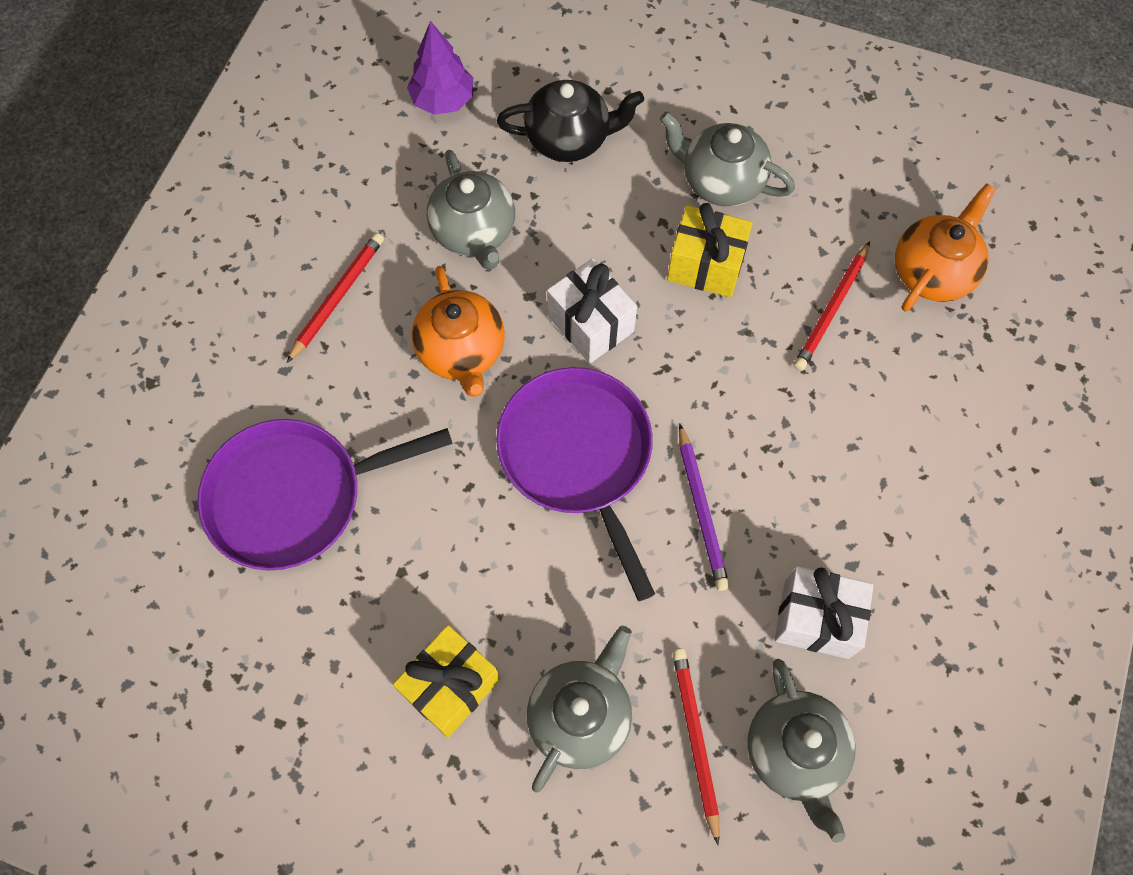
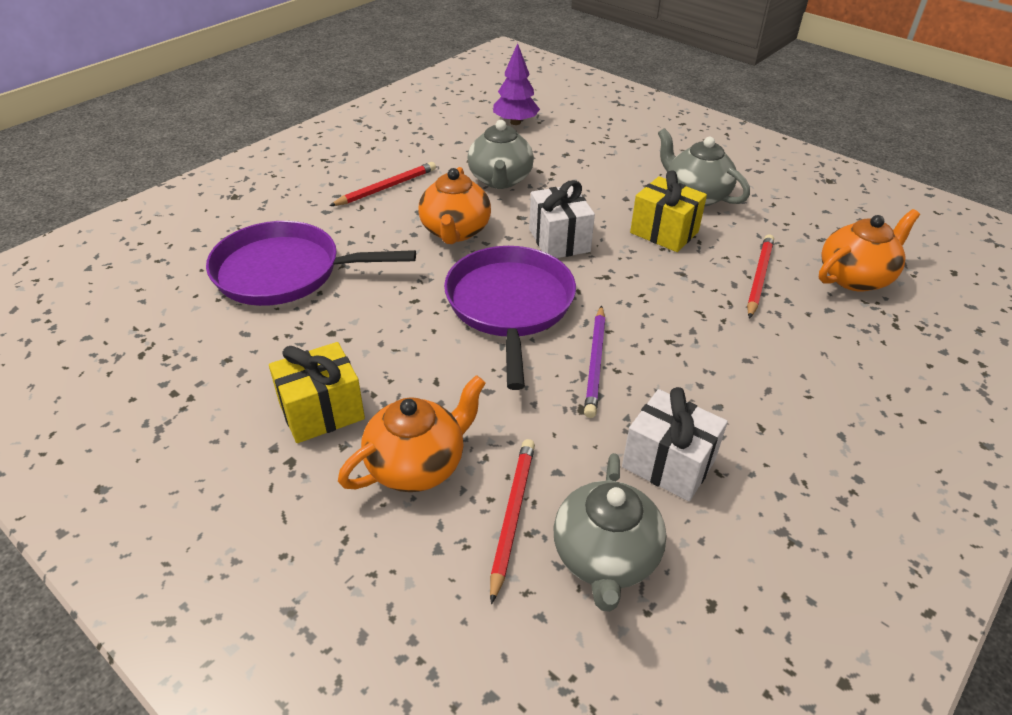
camera: 20 degrees right, 25 degrees down
black teapot [497,80,644,162] -> none
grey teapot [527,625,632,793] -> orange teapot [338,375,486,492]
red pencil [794,241,870,371] -> red pencil turned 150 degrees clockwise [747,234,774,319]

